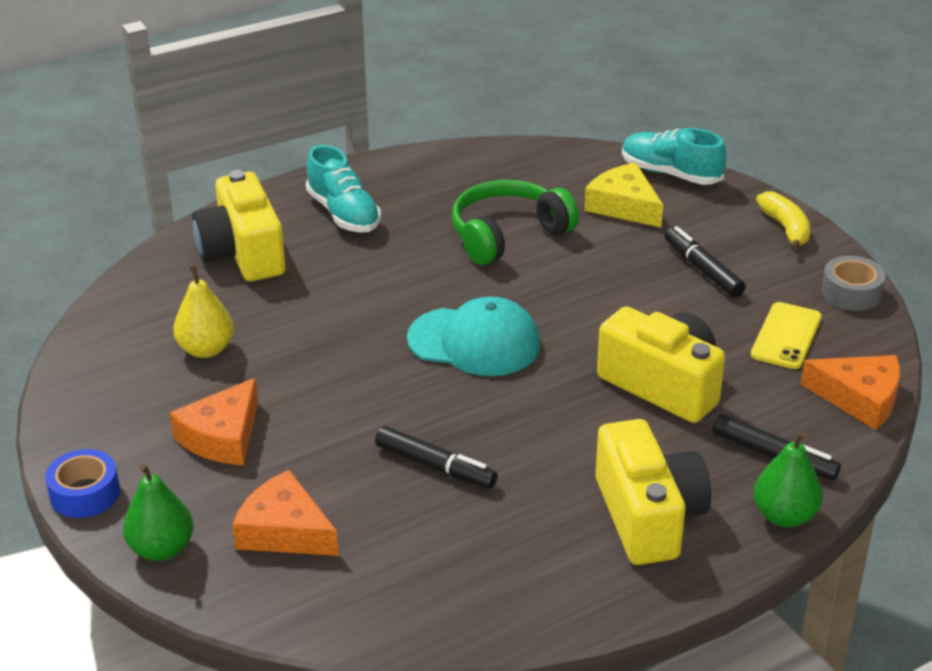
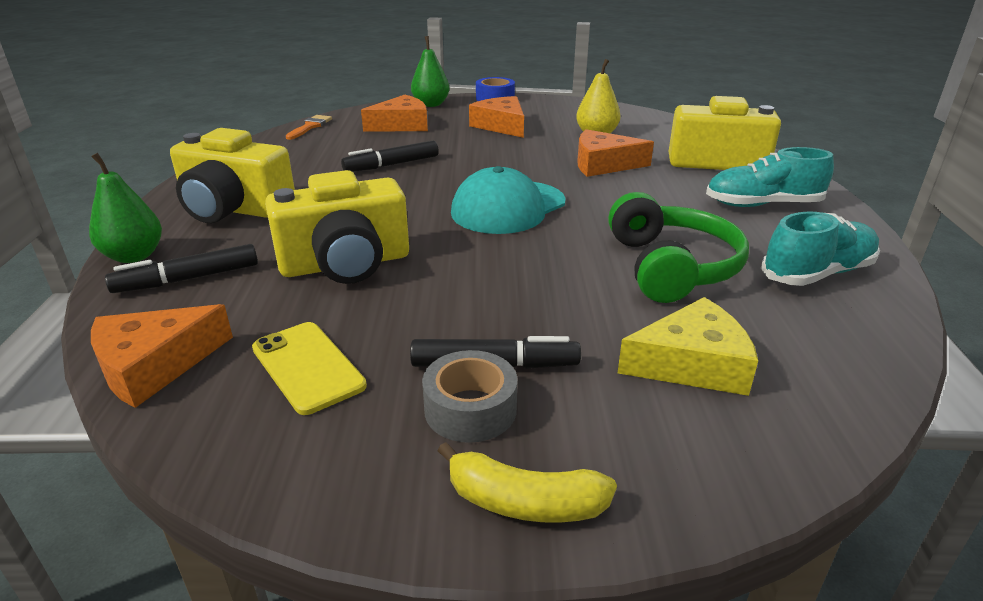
camera: 120 degrees right, 5 degrees down
turquoise shoe [622,128,727,185] -> turquoise shoe moved to [761,211,880,286]
grey tape [821,256,886,311] -> grey tape moved to [422,350,518,443]
none -> orange brush [286,115,332,140]
none -> orange cheese [577,129,654,177]

